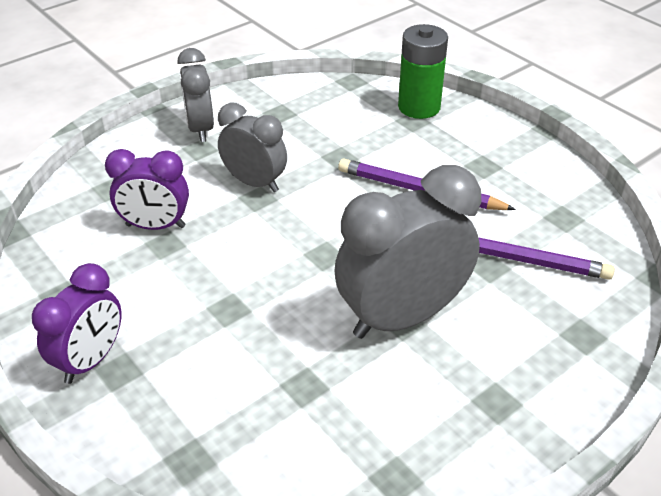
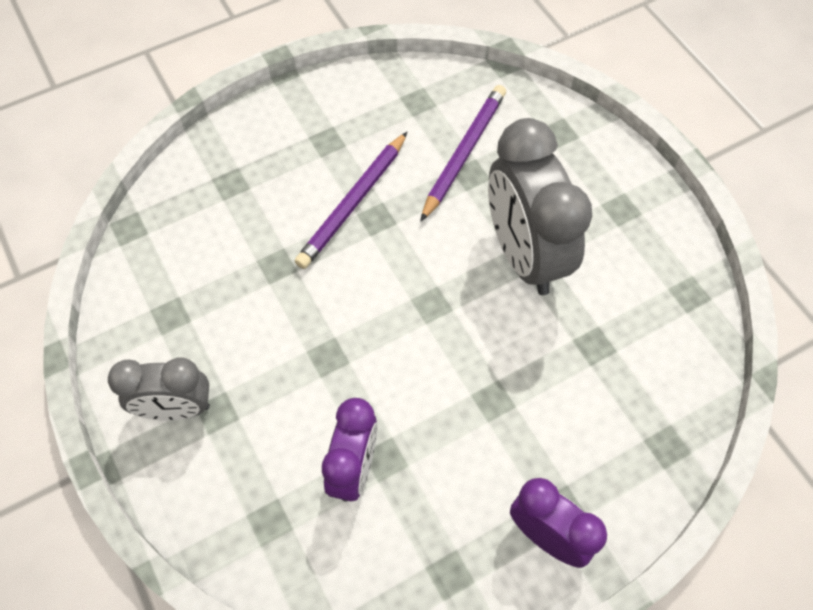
camera: 80 degrees left, 20 degrees up
grey clock [218,103,287,192] -> none
green battery [398,24,448,119] -> none

